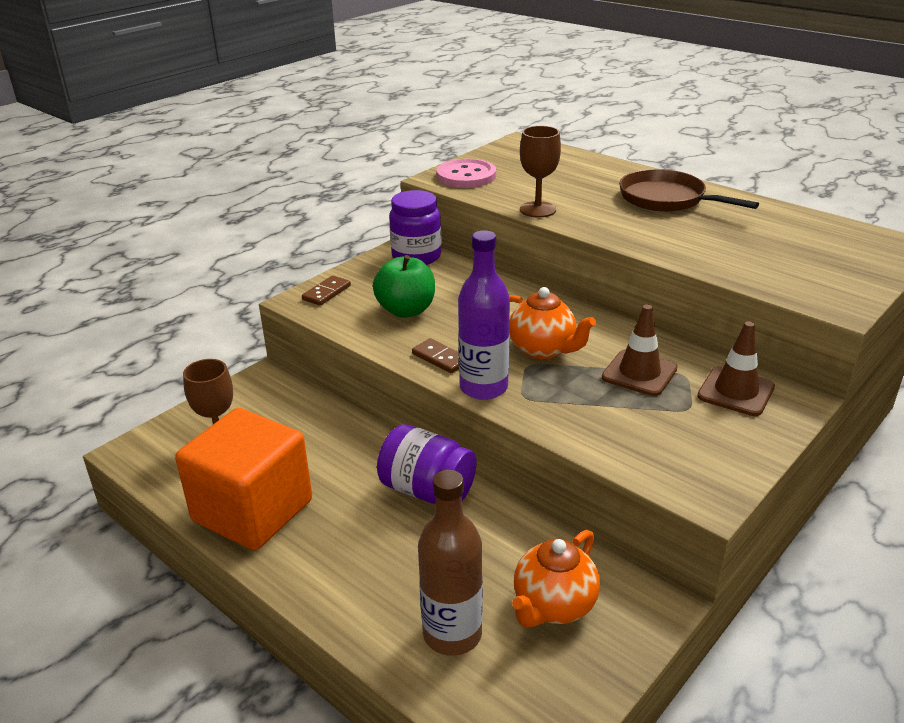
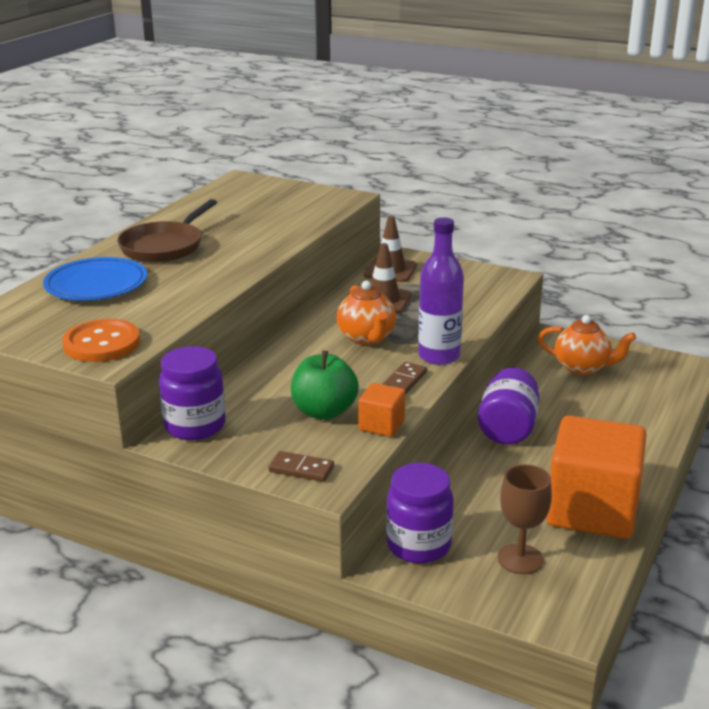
camera: 105 degrees left, 5 degrees down
brown bottle [418,470,483,656] -> none
pink button [436,159,496,188] -> orange button [62,319,140,362]
orange teapot [509,287,596,359] -> orange teapot turned 135 degrees clockwise [336,281,396,345]
brown goblet [520,126,561,218] -> none
none -> blue plate [43,257,147,301]
none -> orange cube [358,383,405,437]
none -> purple jar [386,463,454,563]

